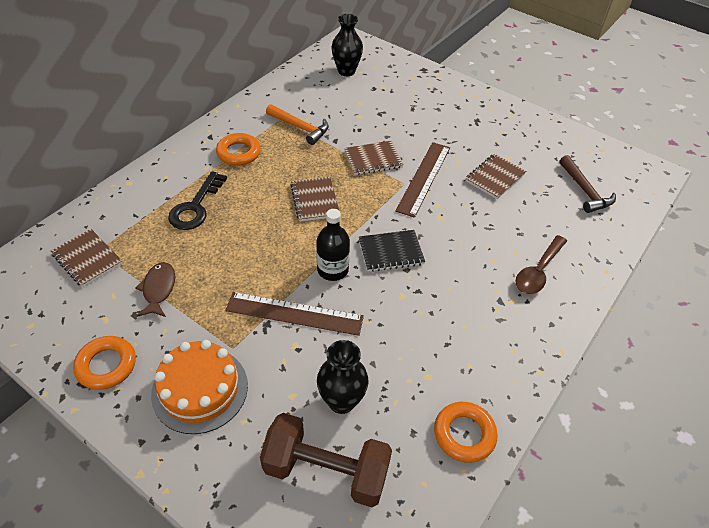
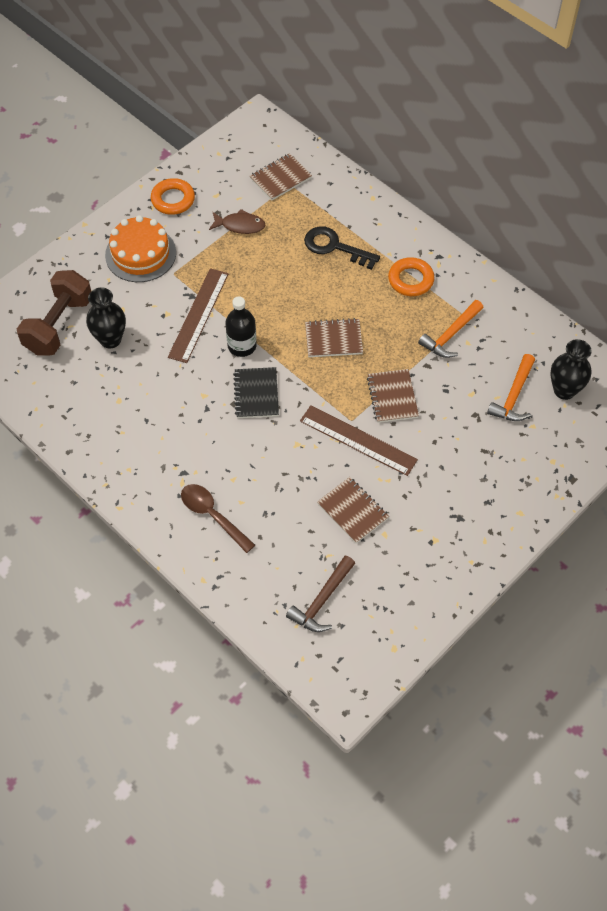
camera: 100 degrees right, 10 degrees up
orange ring [434,402,498,463] -> none
brown hammer [559,155,616,213] -> brown hammer turned 45 degrees counterclockwise [286,556,355,632]
none -> orange hammer [487,354,535,421]

